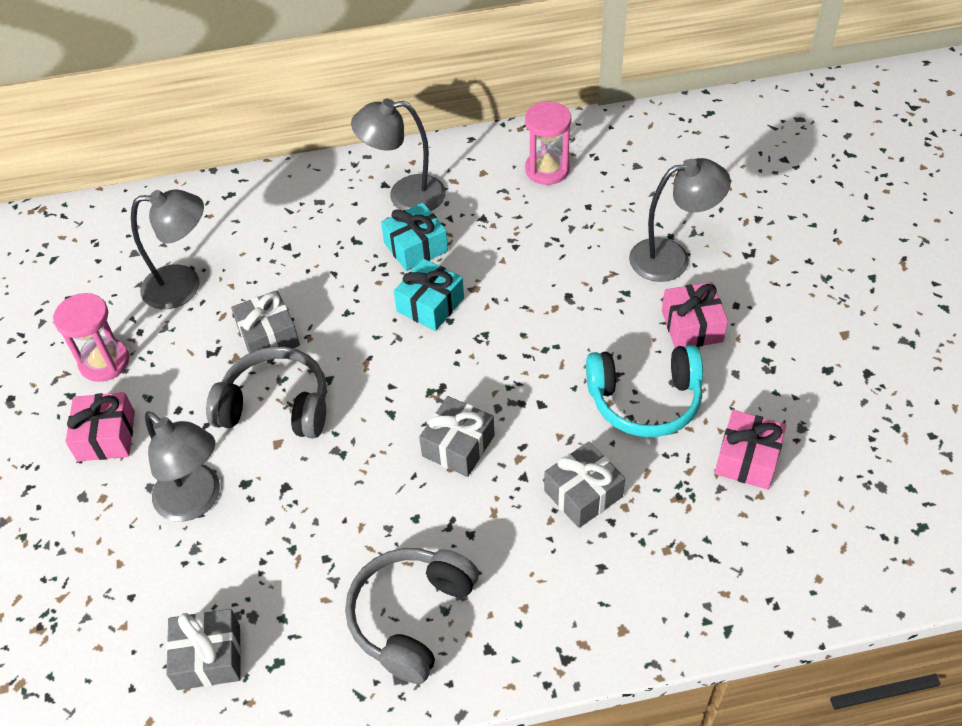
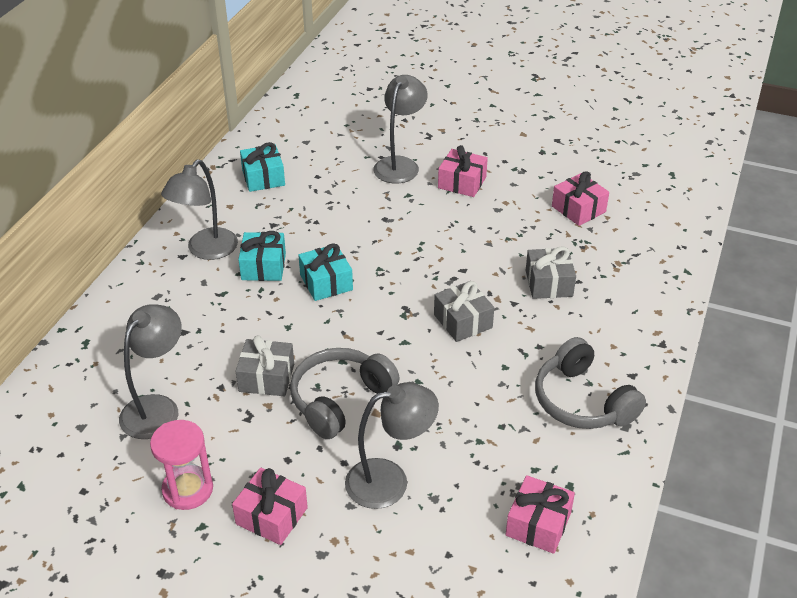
camera: 60 degrees left, 10 degrees down
grey gift [166,609,241,690] -> pink gift [506,475,575,554]
pink hourglass [525,101,571,185] -> turquoise gift [240,142,285,192]
turquoise headphones [586,345,703,437] -> none

